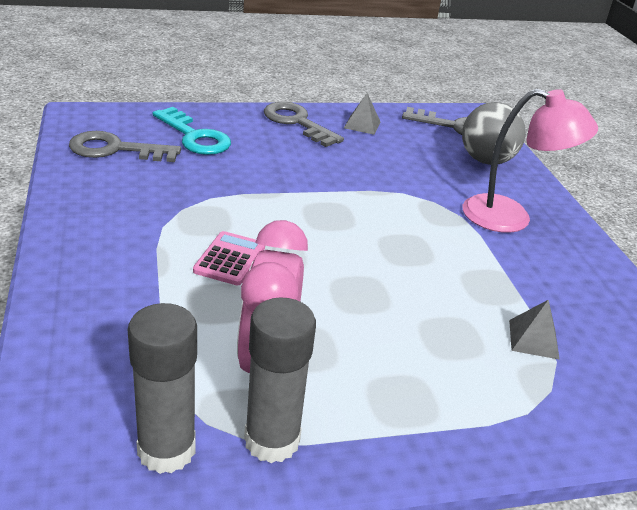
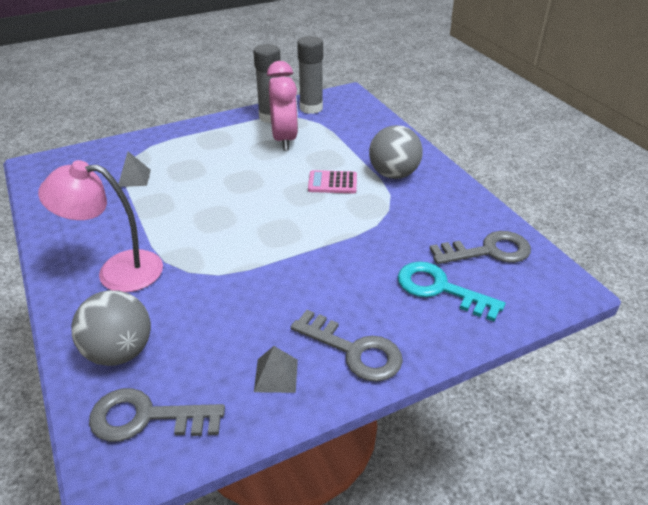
camera: 170 degrees right, 5 degrees up
pink calculator [193,231,265,285] -> pink calculator turned 90 degrees clockwise [308,170,357,193]
none -> grey ball [369,125,423,179]

